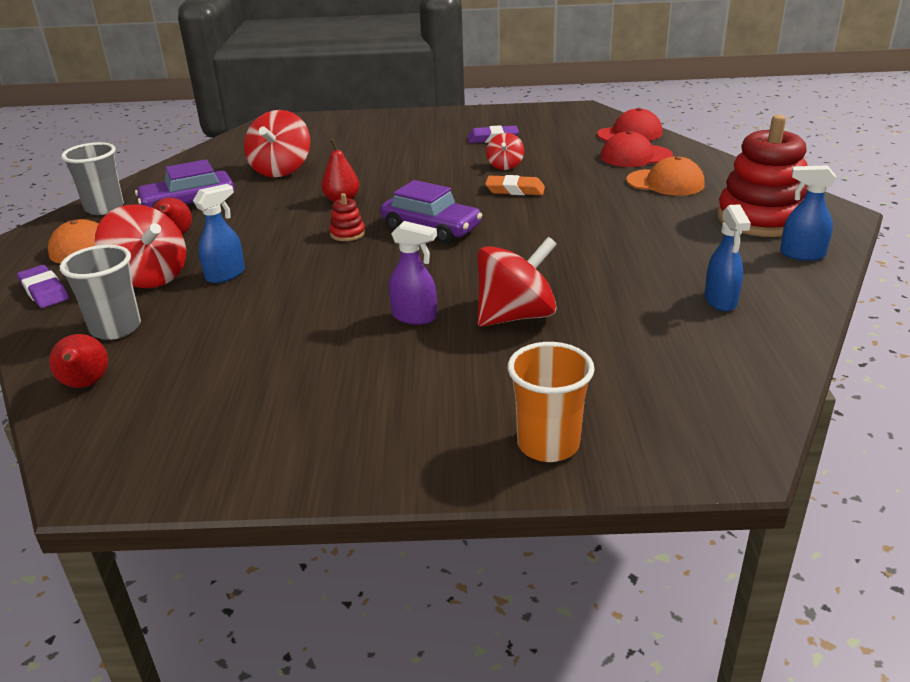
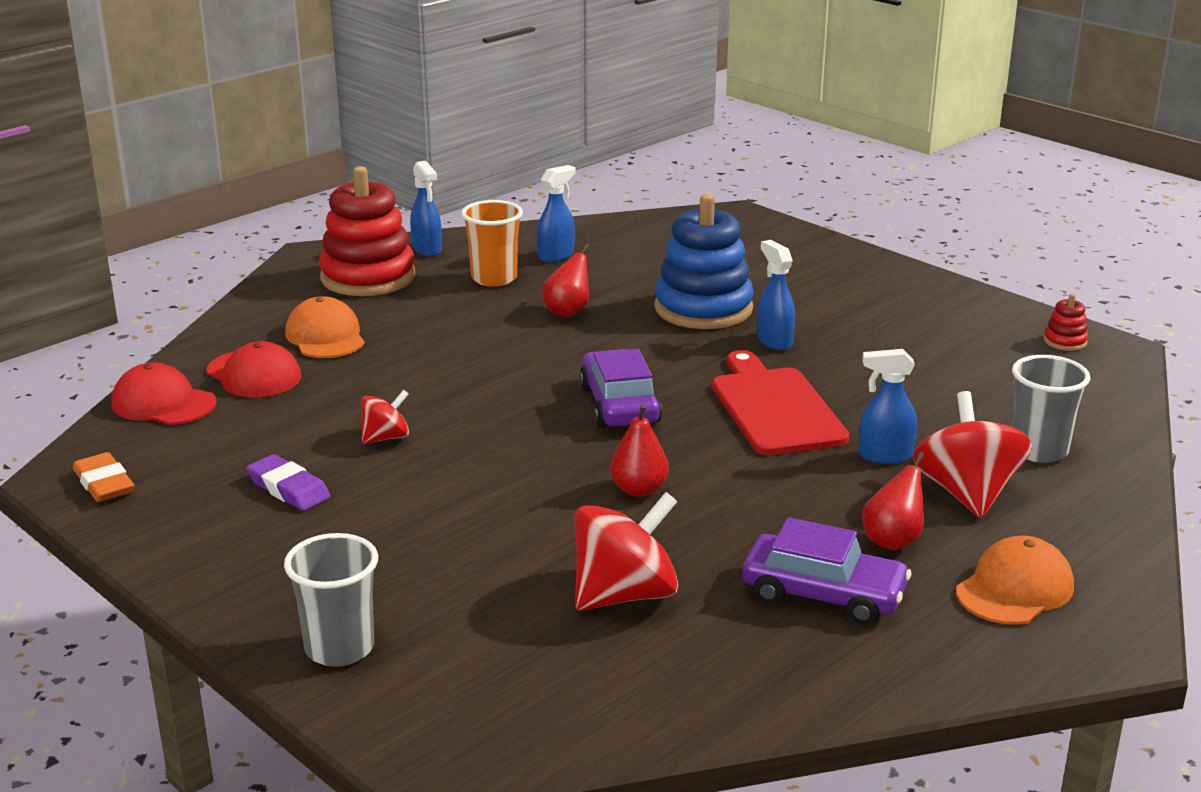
camera: 135 degrees left, 5 degrees down
purple eraser [17,265,69,308] -> none
red pear [49,334,108,388] -> red pear moved to [542,243,589,317]
grey cup [61,142,124,215] -> grey cup moved to [284,533,378,667]
red stacking toy [329,193,365,241] -> red stacking toy moved to [1044,294,1088,351]
purple spray bottle [389,221,437,325] -> blue spray bottle [757,240,795,351]
red spinning top [477,237,557,327] -> blue stacking toy [654,194,754,329]
orange eraser [485,175,545,195] -> orange eraser moved to [73,452,134,502]
orange cup [508,342,595,462] -> orange cup moved to [461,200,523,287]
none -> red cutting board [712,350,849,455]

